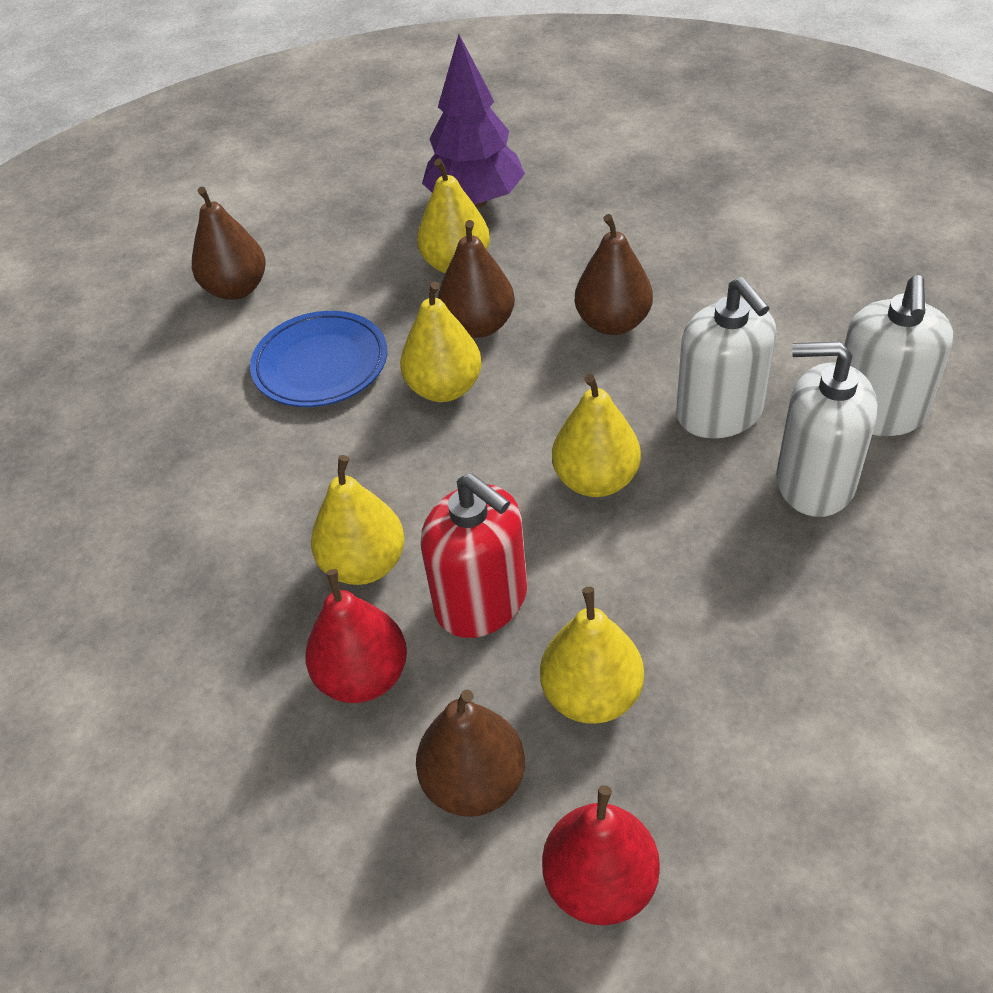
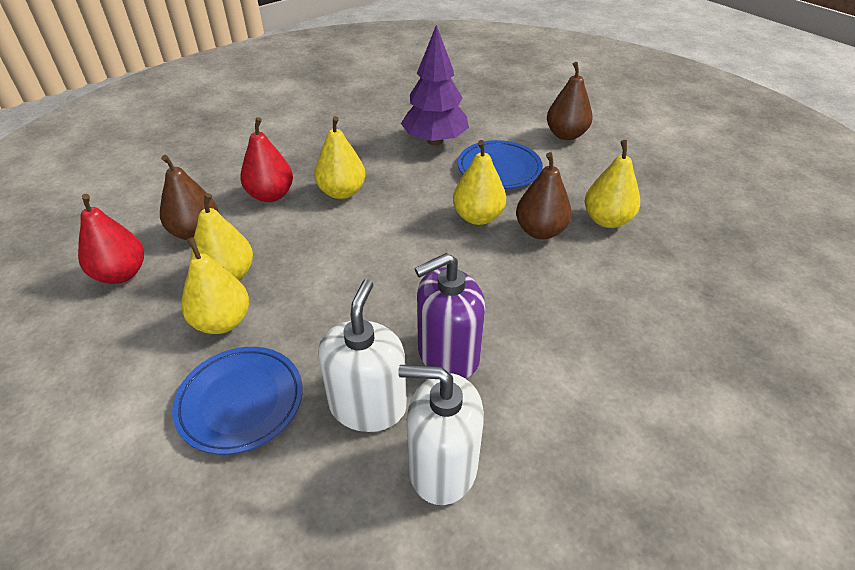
camera: 85 degrees right, 5 degrees down
red soap dispenser [420,473,527,638] -> none
purple tree [422,34,525,208] -> purple tree moved to [401,25,469,146]
yellow pear [552,374,641,497] -> yellow pear moved to [182,237,249,334]
brown pear [575,214,653,335] -> none
white soap dispenser [676,277,776,439] -> purple soap dispenser [414,253,485,379]
none -> blue plate [172,347,303,455]

